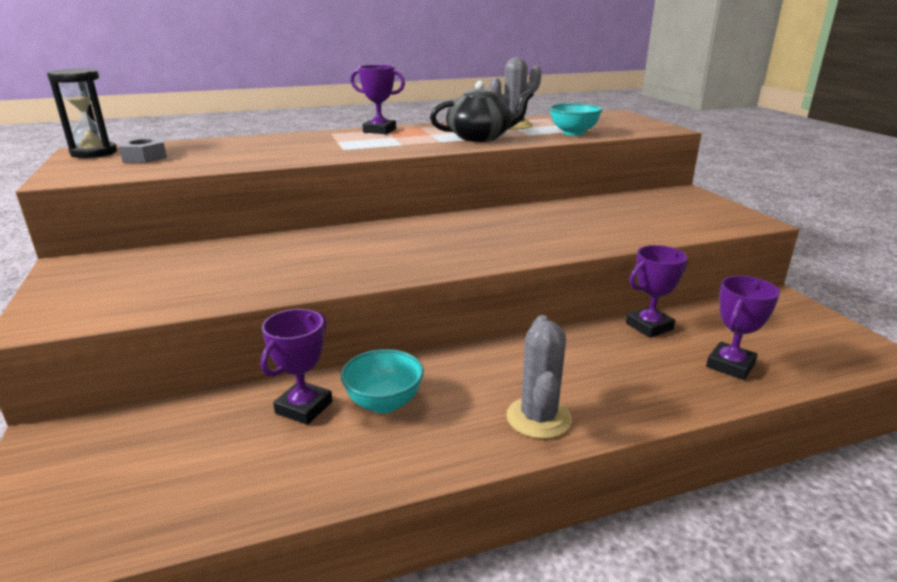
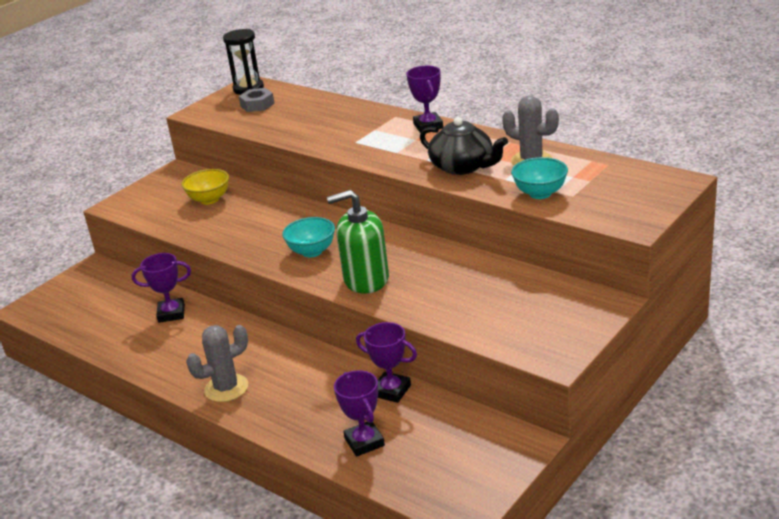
camera: 60 degrees right, 5 degrees up
turquoise bowl [341,349,424,413] -> turquoise bowl moved to [282,217,335,257]
purple trophy [706,276,780,380] -> purple trophy turned 60 degrees clockwise [334,370,385,456]
none -> yellow bowl [181,169,229,205]
none -> green soap dispenser [327,190,389,294]

